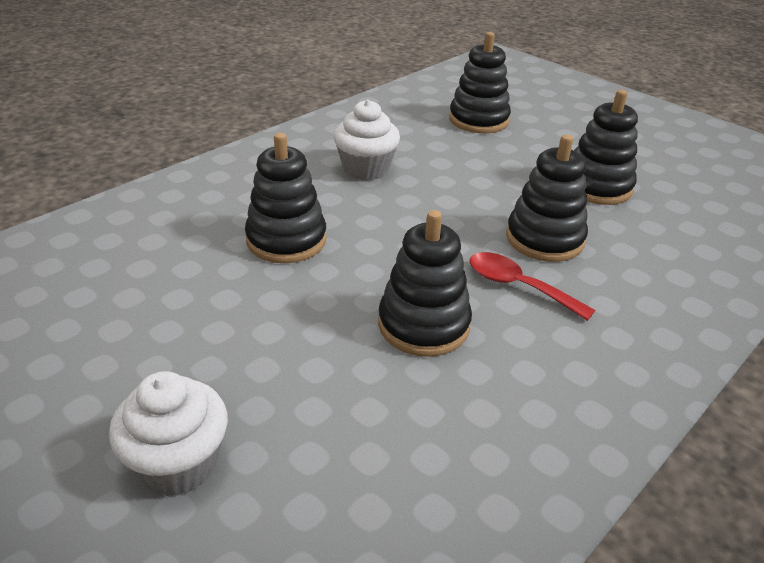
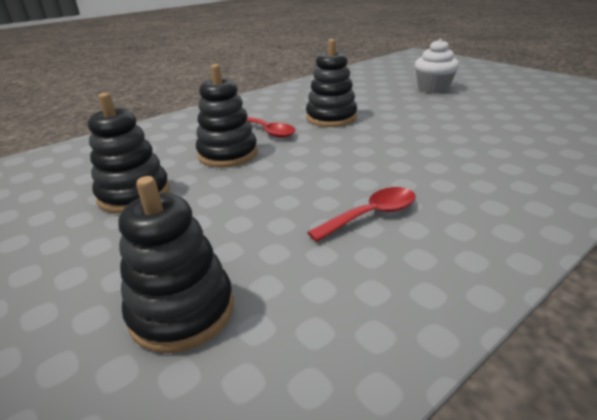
camera: 170 degrees left, 5 degrees down
black stacking toy [245,133,327,263] -> none
white cupcake [334,100,400,181] -> red spoon [307,187,416,242]

